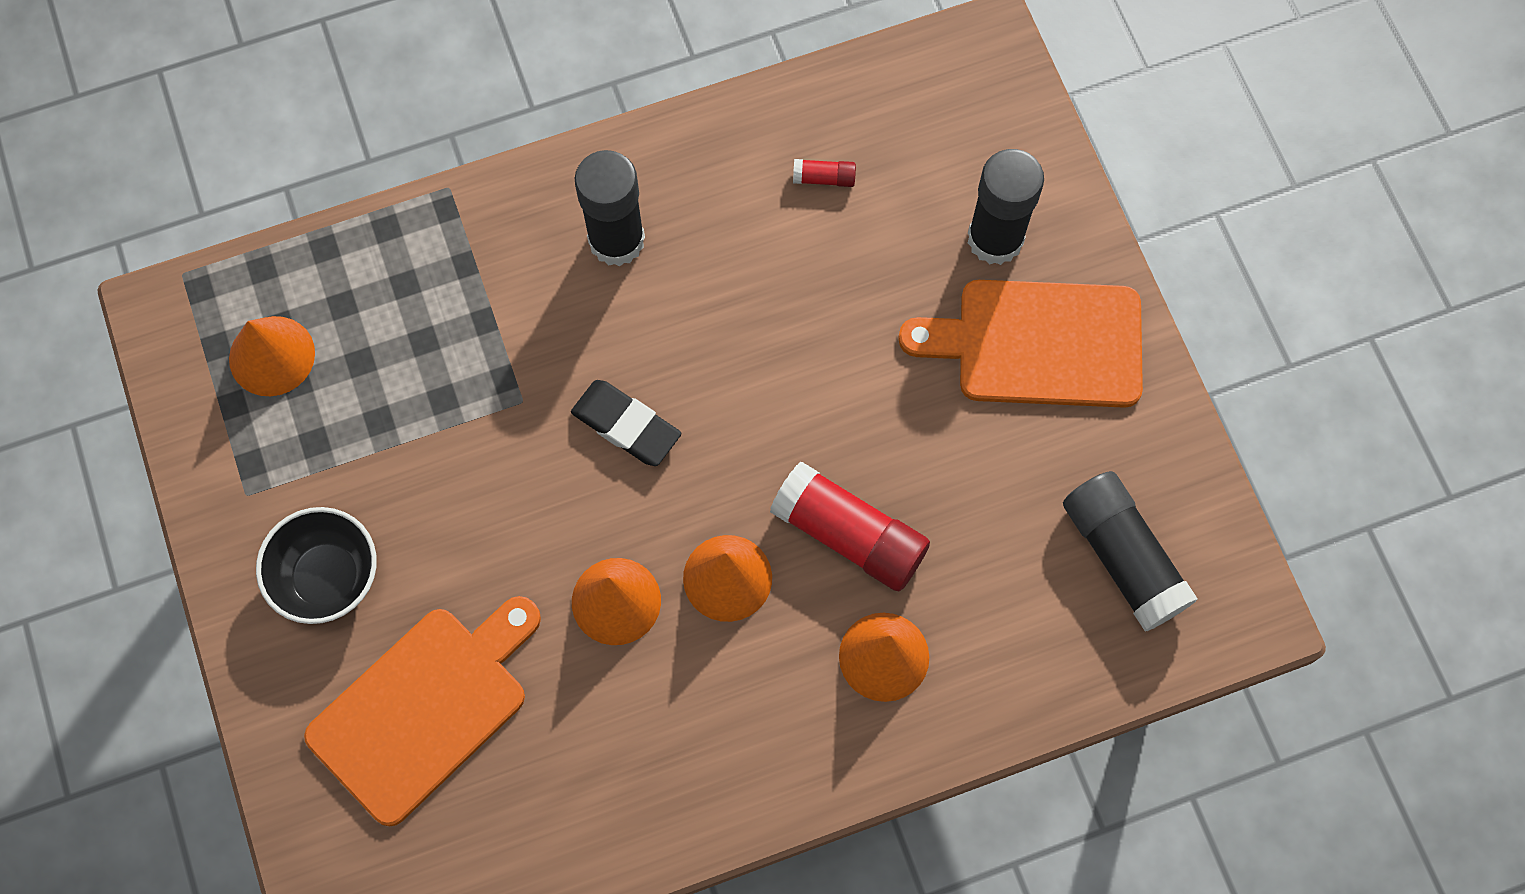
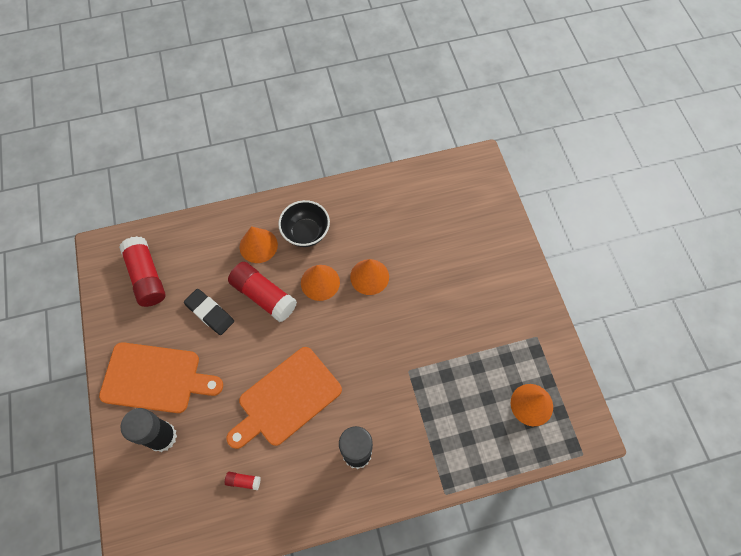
camera: 175 degrees left, 5 degrees down
black bowl [256,507,377,624] -> black bowl moved to [278,200,330,247]
orange cutting board [304,596,541,826] -> orange cutting board moved to [227,347,342,449]
black eraser [571,380,681,466] -> black eraser moved to [184,289,234,335]
black glue stick [1063,471,1198,631] -> red glue stick [119,236,166,307]

